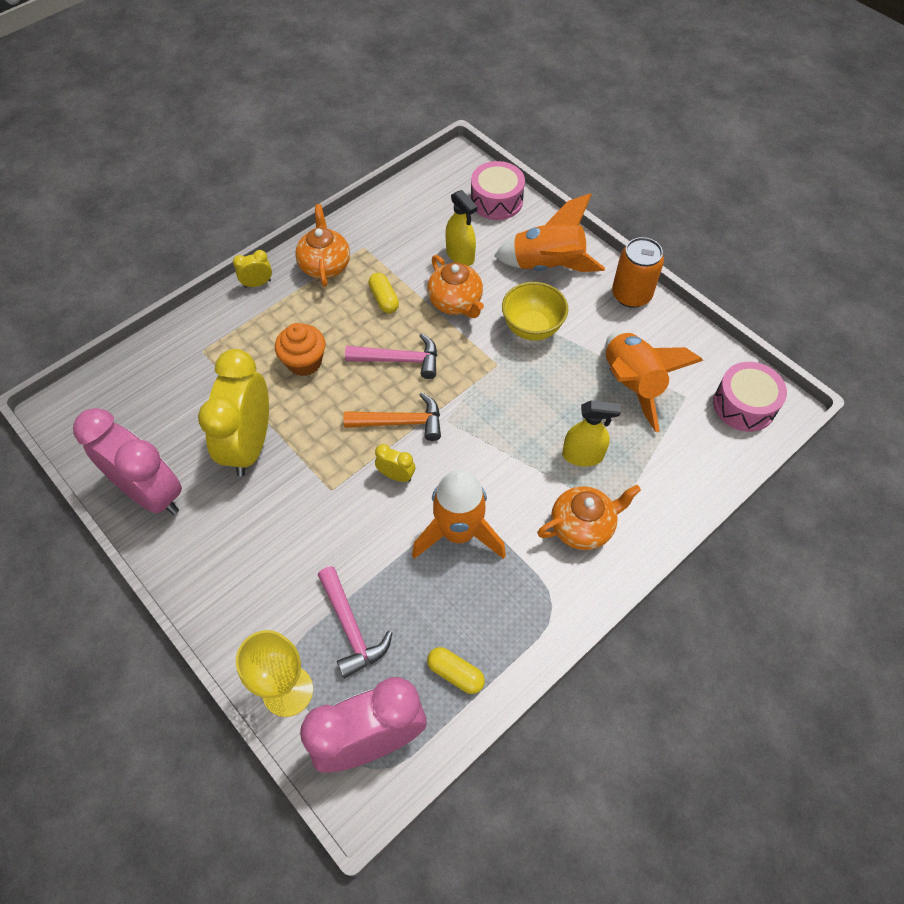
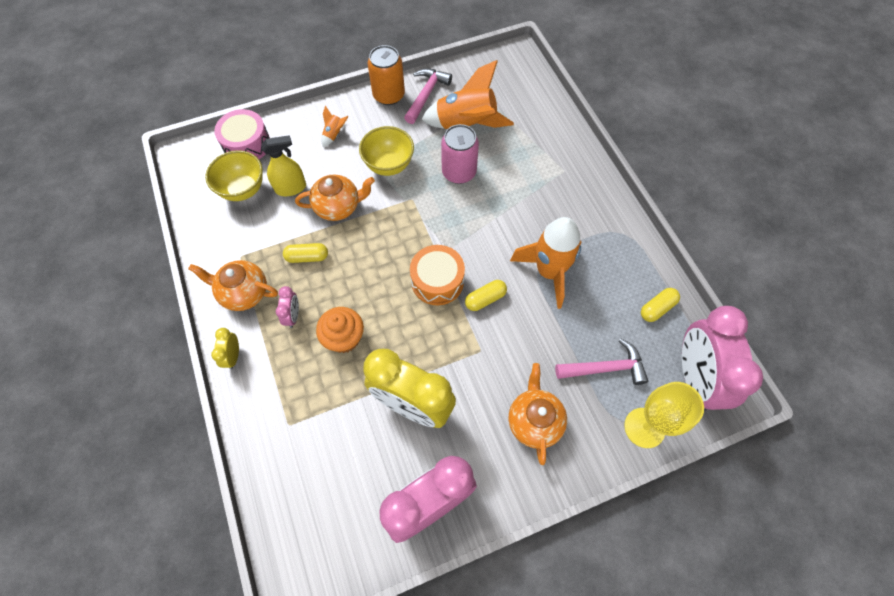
camera: 70 degrees left, 5 degrees up
orange hammer [343,392,441,441] -> orange drum [410,245,465,305]
pink hammer [345,333,437,379] -> pink hammer moved to [404,68,452,124]
yellow clock [375,444,415,482] -> yellow capsule [465,280,507,311]
orange rocket [494,193,605,272] -> orange rocket [321,106,349,147], size x0.43
orange teapot [537,485,641,550] -> orange teapot moved to [509,363,567,465]
yellow spray bottle [562,400,621,466] -> none
pink drum [713,362,787,432] -> none
none -> yellow bowl [205,150,263,201]
none -> pink clock [276,286,299,328]
none -> pink can [441,124,479,184]

